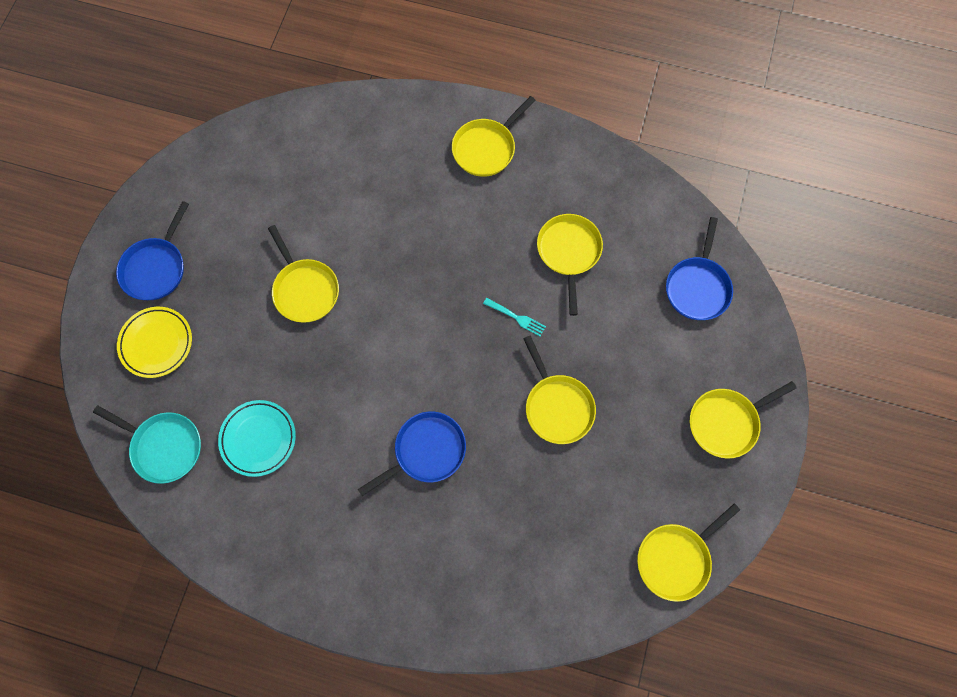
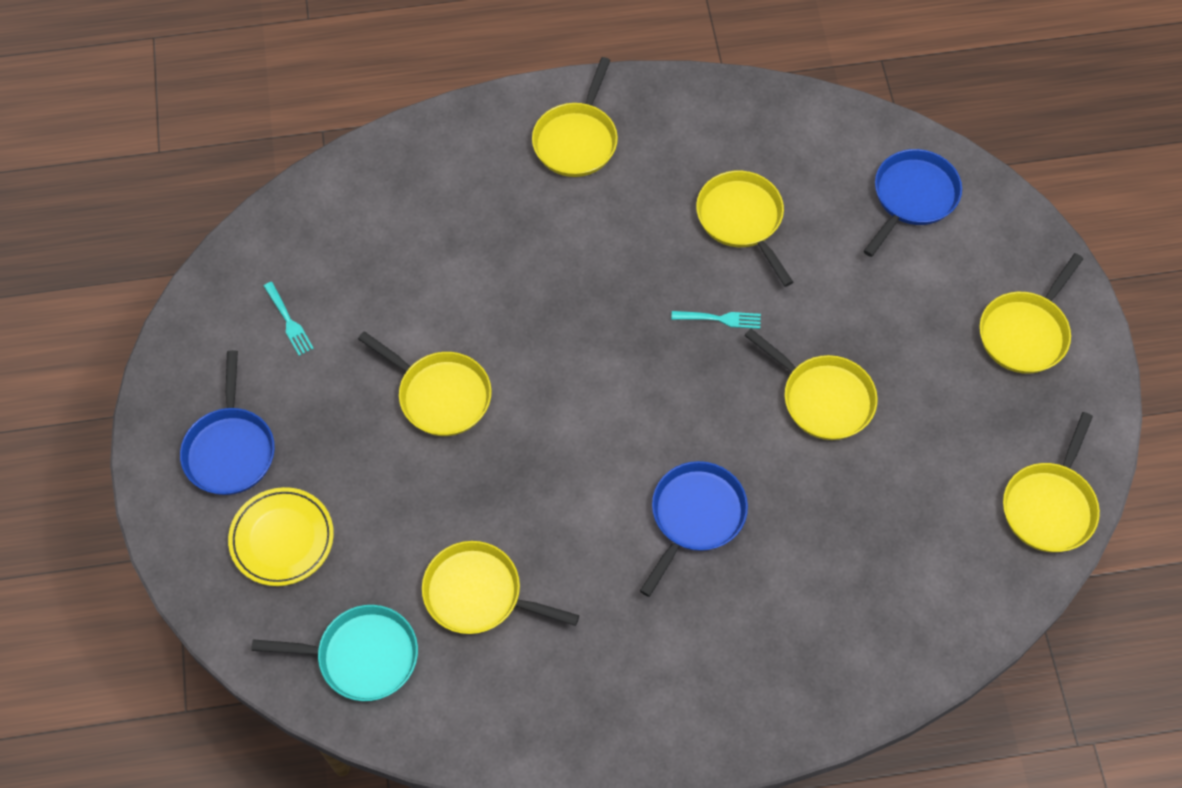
camera: 25 degrees left, 10 degrees down
turquoise plate [218,400,296,477] -> yellow pan [422,541,579,634]
blue pan [666,217,733,320] -> blue pan turned 135 degrees counterclockwise [864,149,962,257]
none -> turquoise fork [264,282,314,356]

